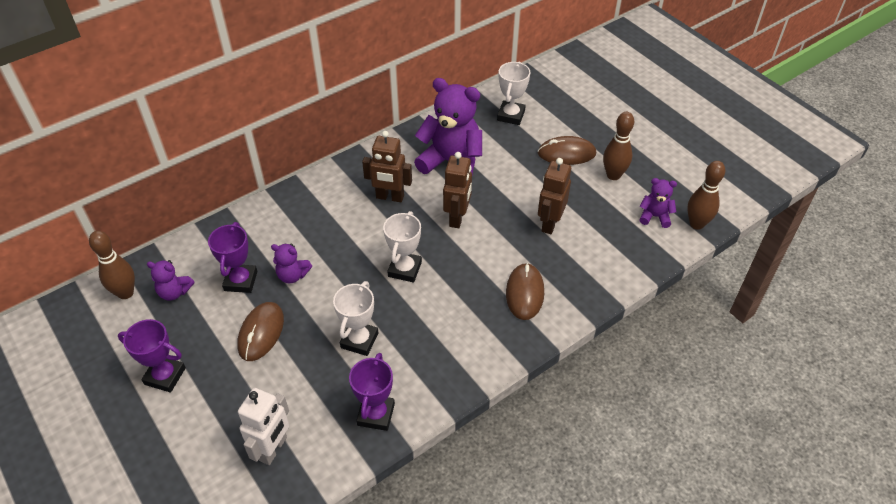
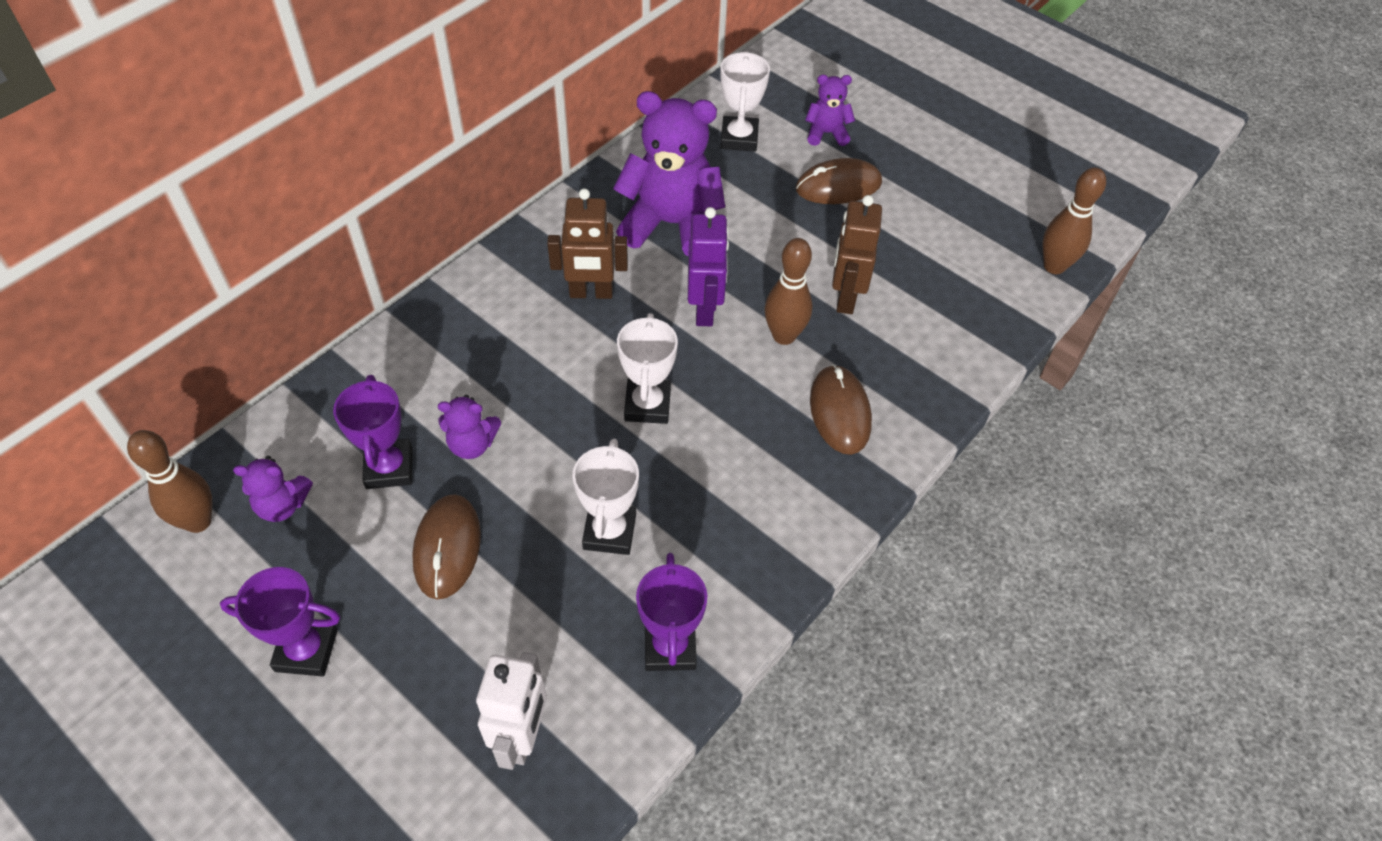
camera: 15 degrees left, 5 degrees up
brown robot [443,152,472,228] -> purple robot [688,207,729,326]
brown bowling pin [603,112,634,180] -> brown bowling pin moved to [765,238,812,345]
purple teddy bear [639,178,677,228] -> purple teddy bear moved to [805,75,855,146]

